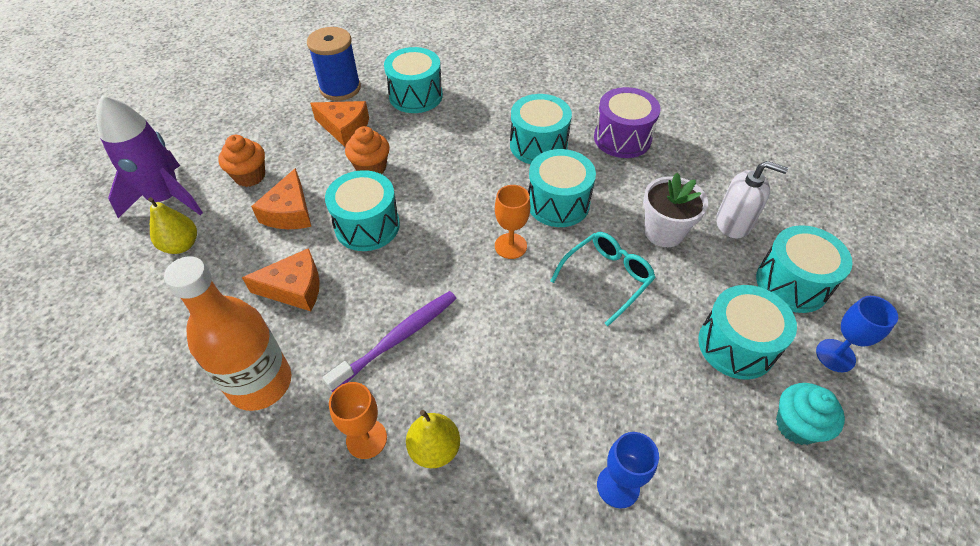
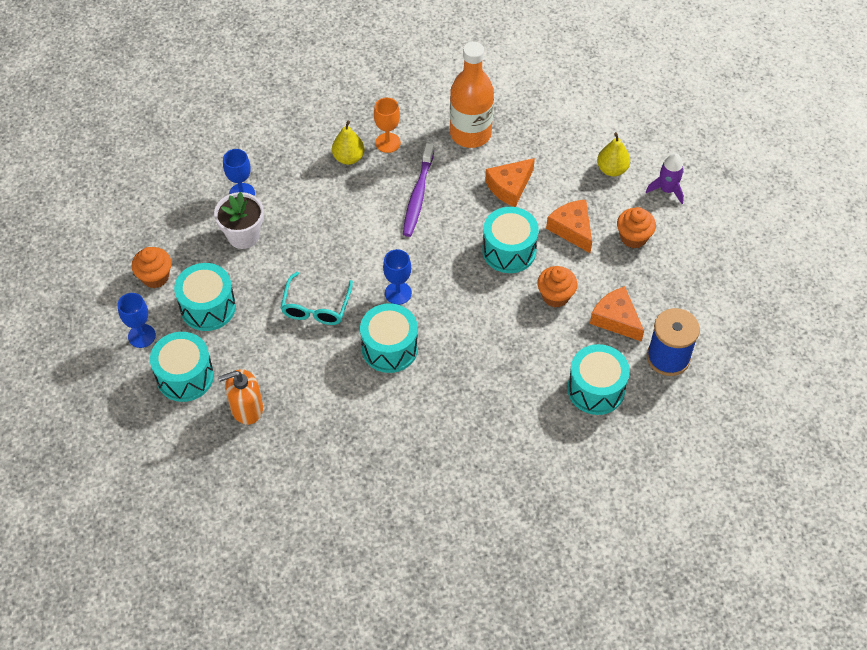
camera: 145 degrees right, 5 degrees up
purple rocket [96,95,203,218] -> purple rocket [646,153,684,204], size x0.56
orange cheese [310,101,369,147] -> orange cheese turned 60 degrees clockwise [590,286,644,342]
orange goblet [495,185,530,259] -> blue goblet [383,249,412,305]
turquoise drum [510,94,572,164] -> none
purple drum [594,87,661,158] -> none
white flower pot [643,173,708,247] -> white flower pot moved to [214,192,264,249]
white soap dispenser [716,161,788,239] -> orange soap dispenser [218,369,263,425]
turquoise cupcake [776,383,845,445] -> orange cupcake [132,247,172,288]

